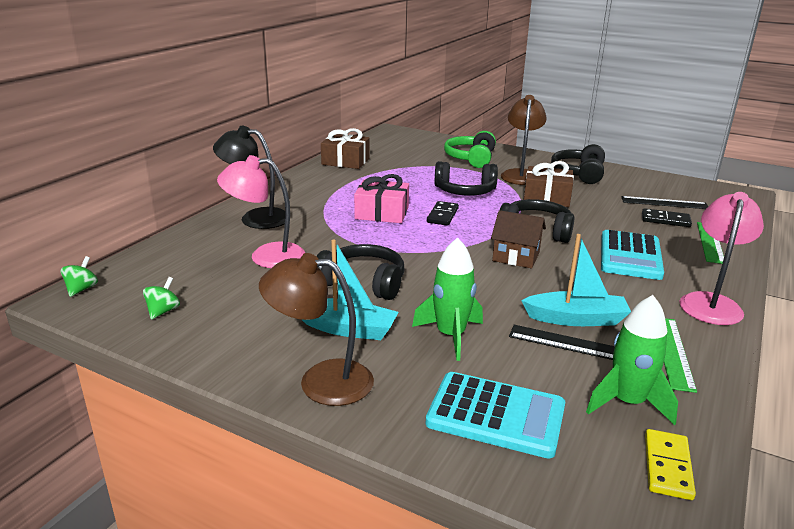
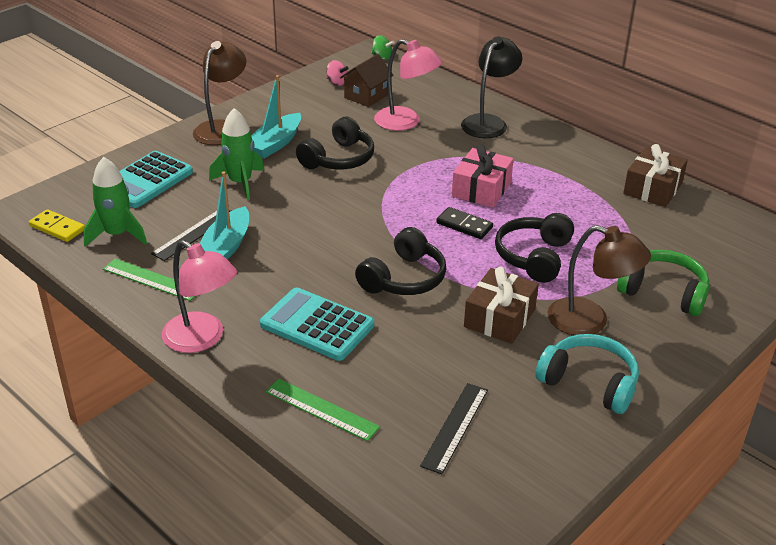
camera: 105 degrees right, 10 degrees up
green spinning top [143,277,180,320] -> pink spinning top [326,60,349,86]
pink lamp [217,155,305,268] -> pink lamp turned 105 degrees clockwise [374,39,443,131]
brown house [491,210,546,268] -> brown house moved to [340,54,393,107]
black headphones [551,144,605,184] -> turquoise headphones [536,334,639,414]
black domino [642,208,692,227] -> none

